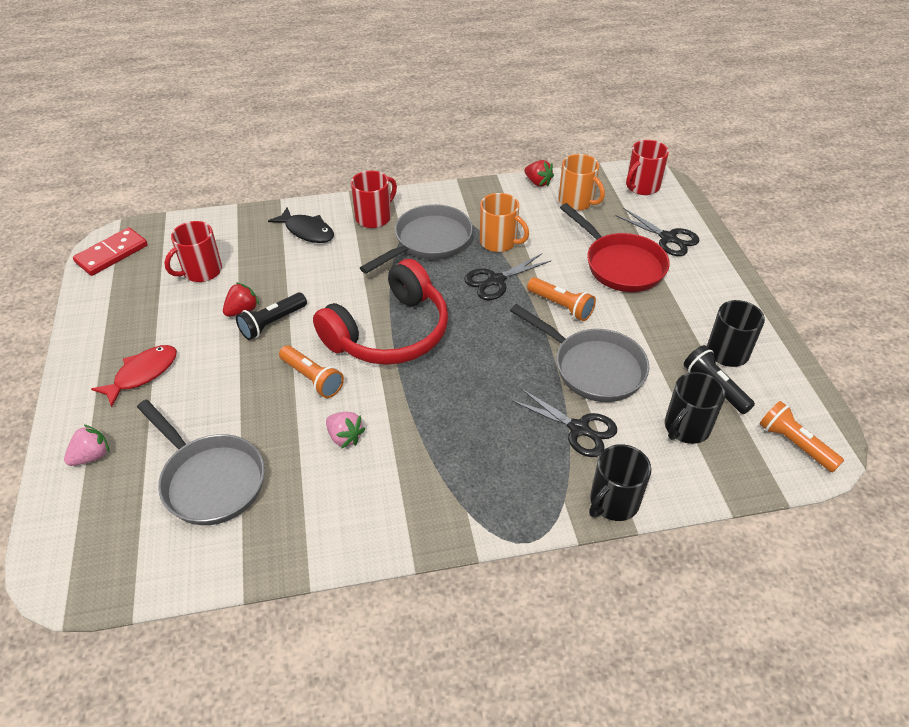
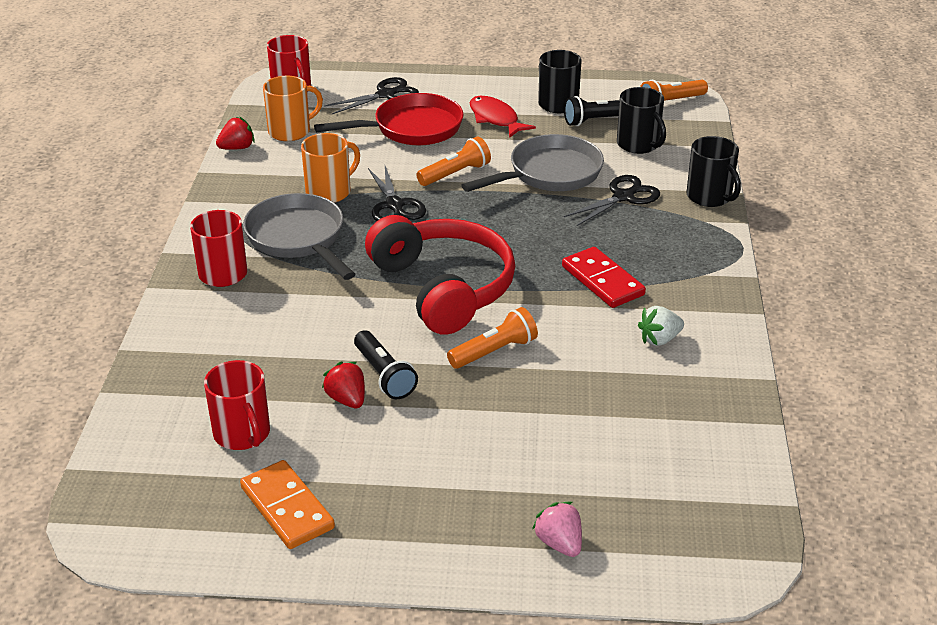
camera: 75 degrees left, 10 degrees down
red domino [73,227,148,276] -> red domino moved to [562,247,646,308]
red fish [91,345,177,407] -> red fish moved to [470,96,536,138]
grey pan [137,400,265,525] -> none
black fish [268,207,334,243] -> none
pink strawberry [326,412,365,448] -> none
none -> orange domino [240,460,335,549]
none -> white strawberry [638,306,684,346]

